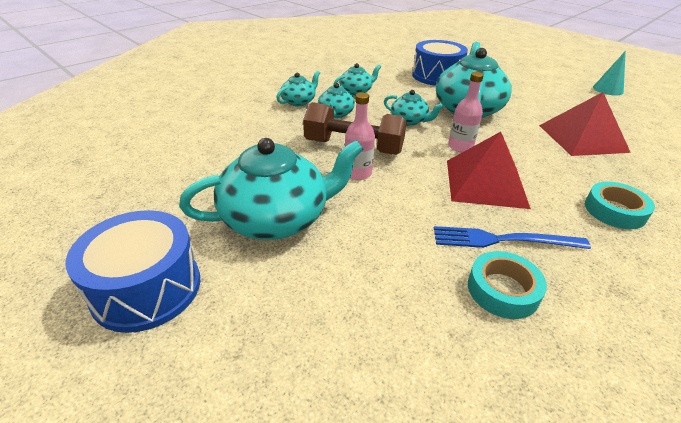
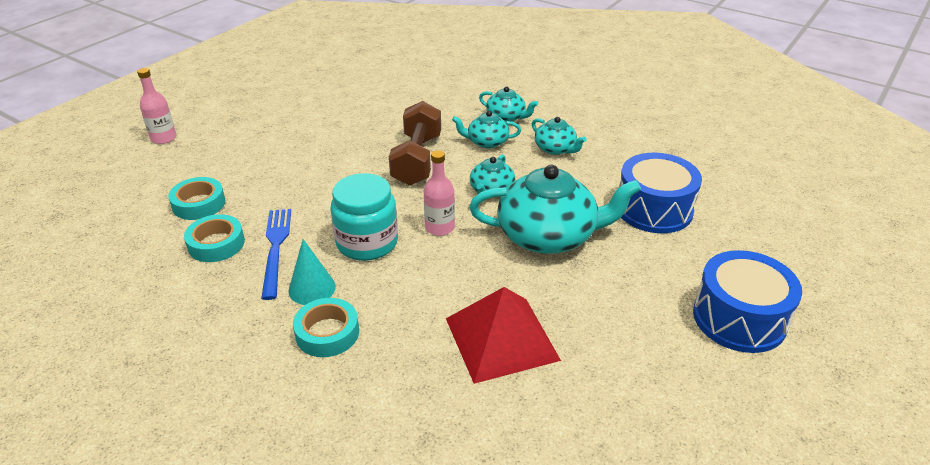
camera: 80 degrees right, 0 degrees up
blue drum [65,210,200,333] -> blue drum moved to [693,250,802,353]
turquoise teapot [179,138,363,240] -> none
pink bottle [345,92,375,180] -> pink bottle moved to [137,68,176,144]
red pyramid [447,132,531,209] -> turquoise jar [330,173,398,261]
turquoise cone [593,51,626,96] -> turquoise cone moved to [288,239,336,305]
none -> turquoise tape [168,177,225,220]

